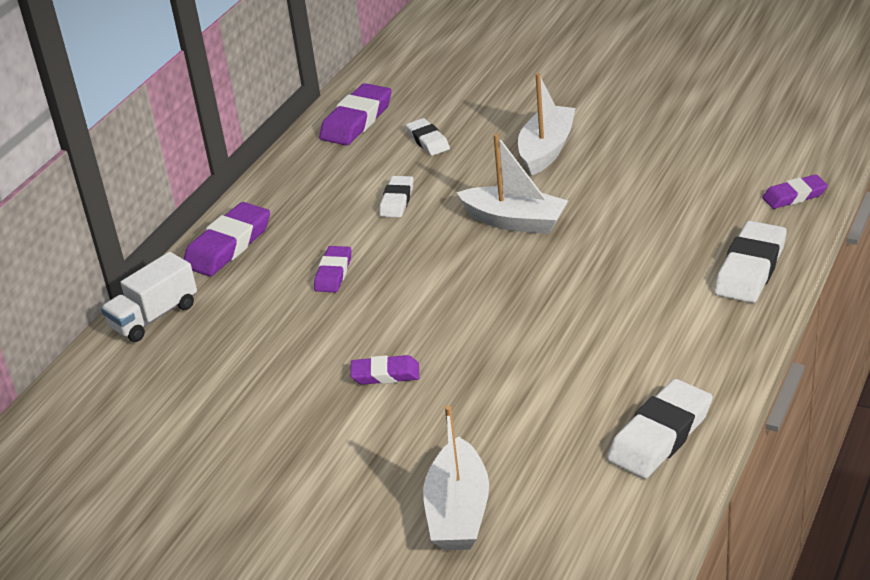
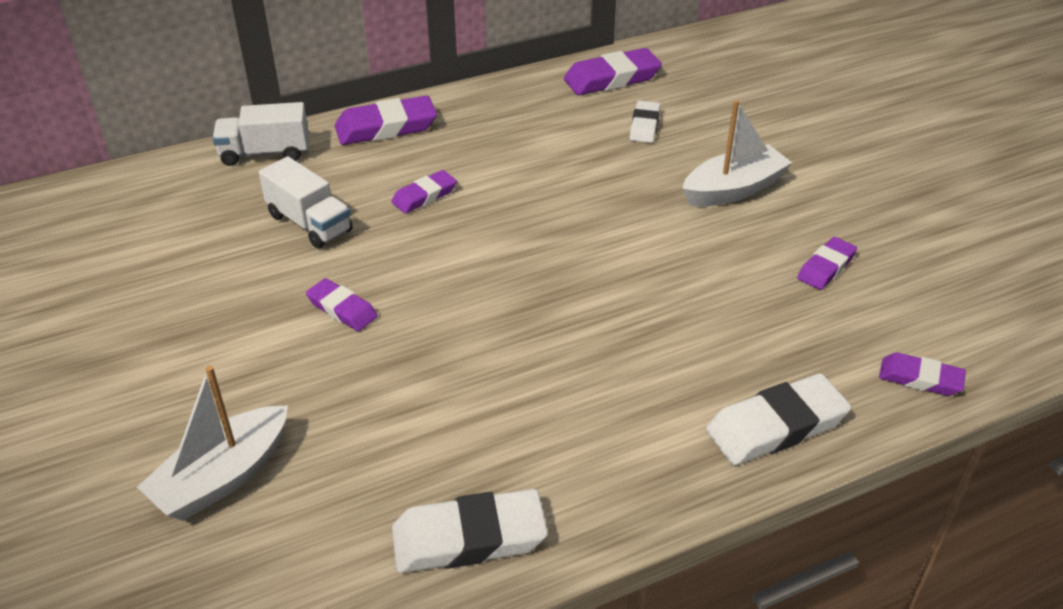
camera: 35 degrees right, 5 degrees up
white eraser [379,176,413,218] -> none
white boat [456,134,568,234] -> none
none -> white truck [259,156,352,249]
none -> purple eraser [797,237,857,290]

